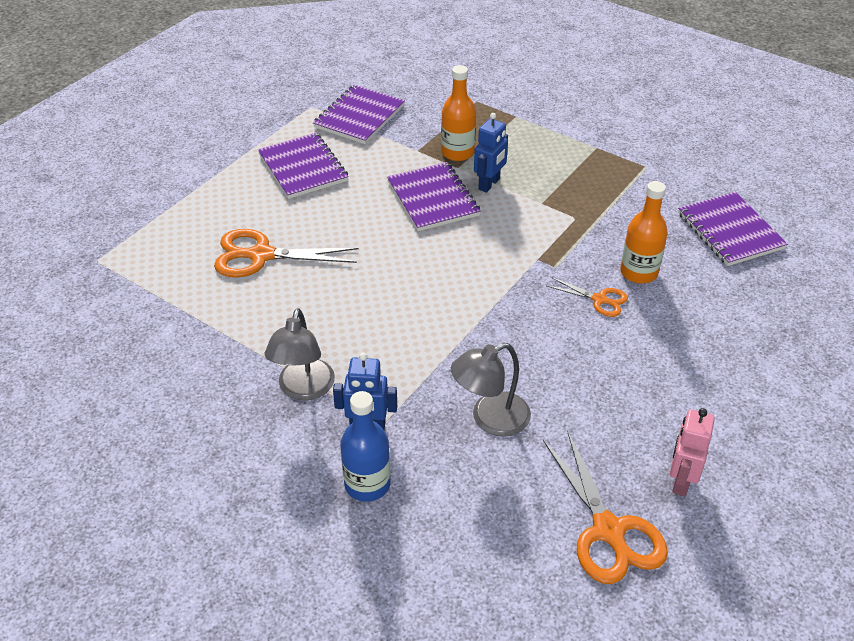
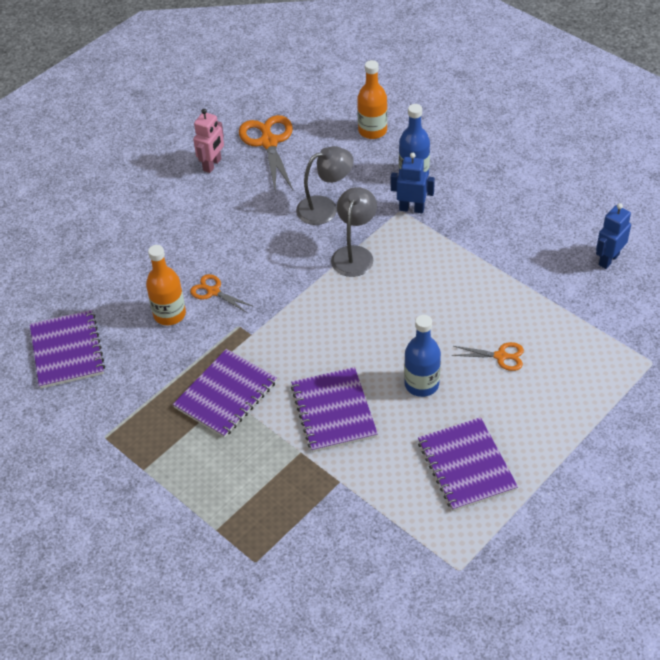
camera: 170 degrees left, 5 degrees up
orange scissors [214,229,359,277] -> orange scissors [452,342,524,371], size x0.55
grey lamp [265,308,335,400] -> grey lamp moved to [331,187,377,277]
purple notebook [313,85,405,144] -> purple notebook moved to [173,349,277,438]
orange bottle [441,65,476,161] -> orange bottle moved to [357,60,387,139]
blue robot [474,113,508,193] -> blue robot moved to [596,203,631,269]
none -> blue bottle [404,315,441,397]

